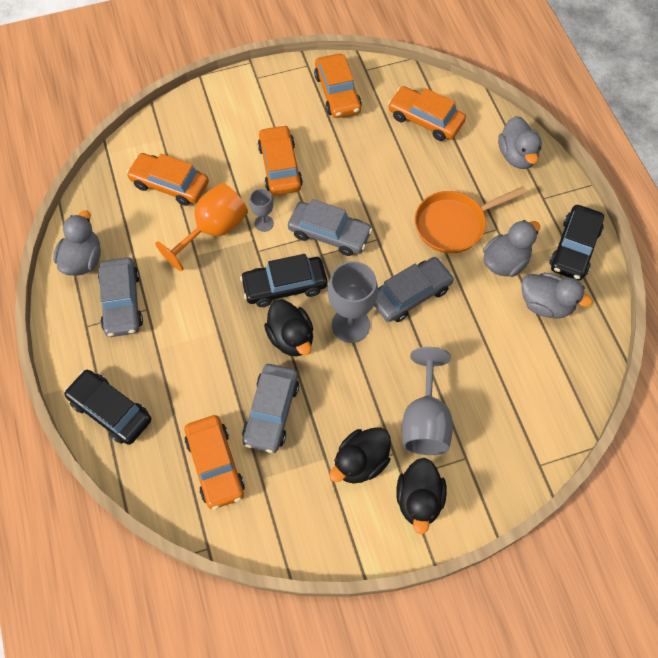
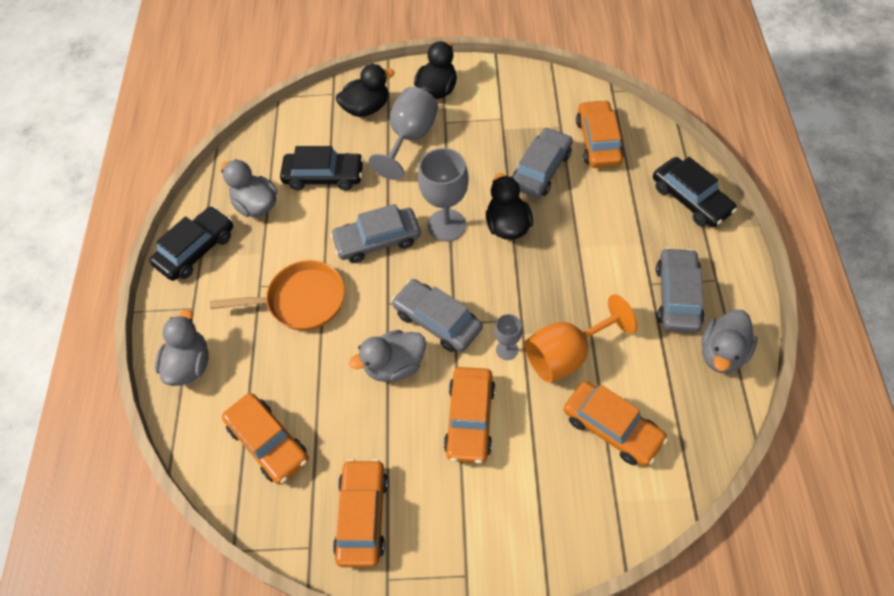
camera: 160 degrees left, 5 degrees down
black car [240,254,328,307] -> black car moved to [280,146,364,191]
black duck [329,427,391,484] -> black duck moved to [336,64,395,117]
grey duck [483,220,541,277] -> grey duck moved to [349,330,426,382]

